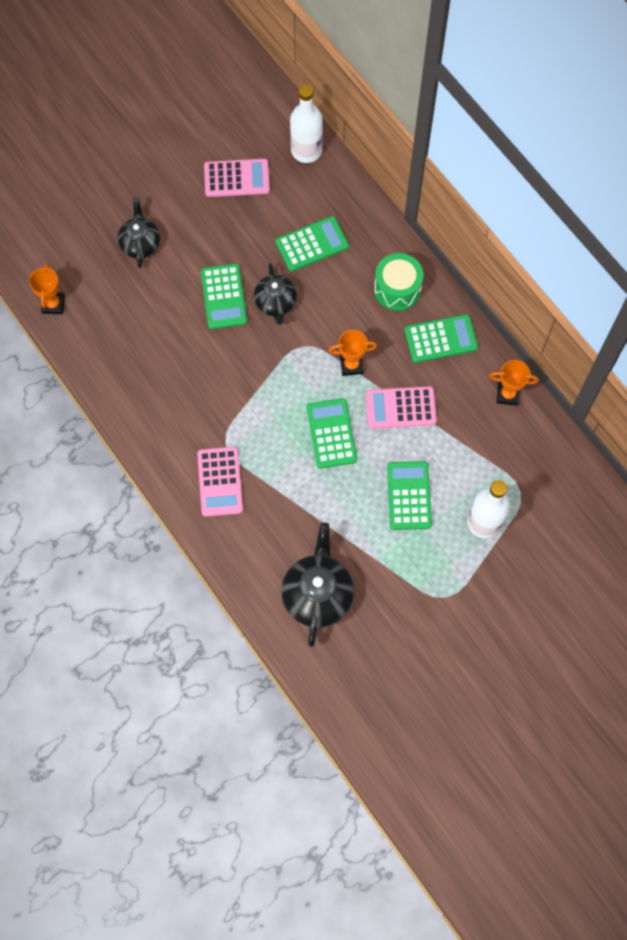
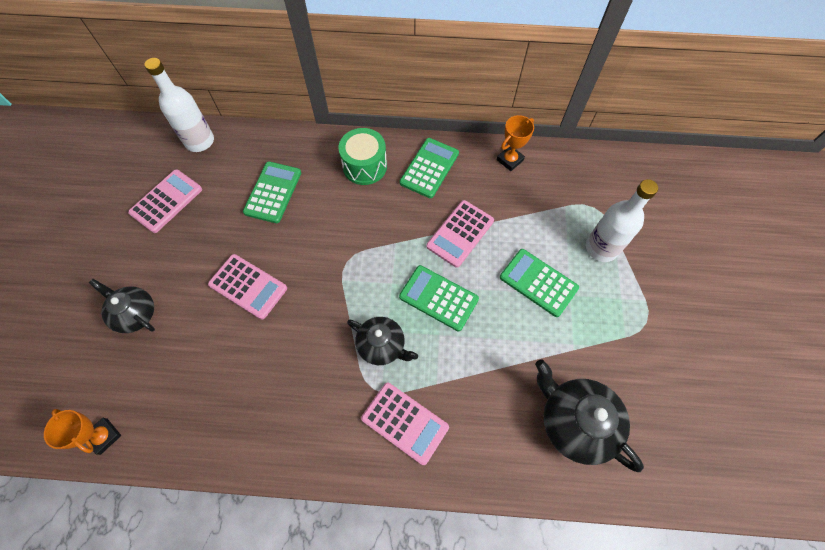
camera: 50 degrees left, 5 degrees down
green calculator [201,264,247,329] -> pink calculator [208,254,287,320]
black teapot [254,263,297,325] -> black teapot moved to [347,317,418,365]
orange trophy [328,330,377,376] -> none

